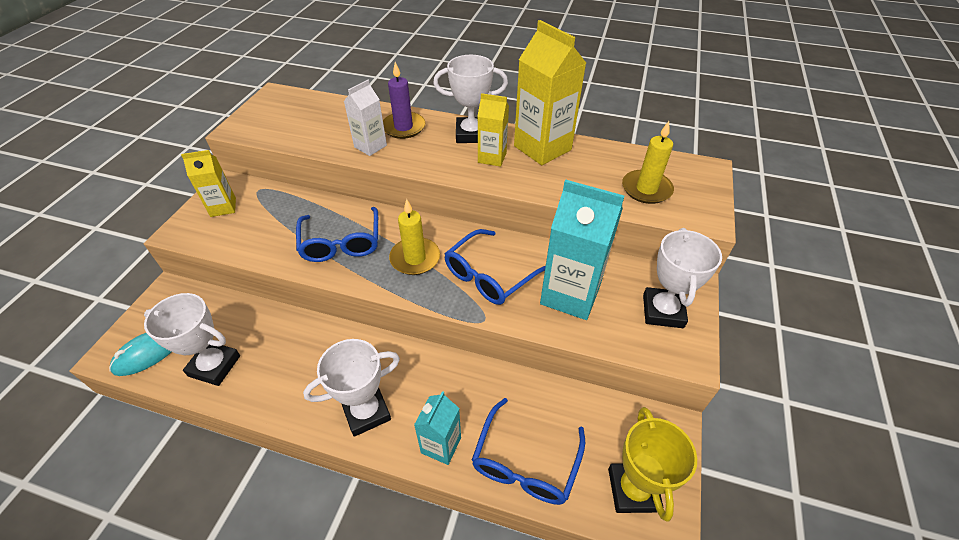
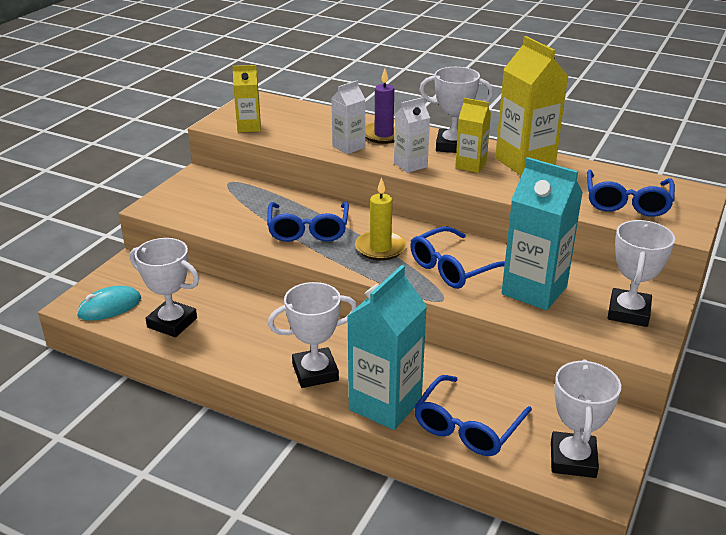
camera: 10 degrees right, 15 degrees down
yellow carton [181,150,236,217] -> yellow carton moved to [232,65,261,132]
turquoise carton [414,391,461,465] -> turquoise carton [347,265,427,430], size x1.76
yellow trophy [608,407,697,522] -> white trophy [551,359,621,478]
yellow candle [622,121,674,204] -> blue glasses [587,170,675,217]
none -> white carton [394,97,430,173]

